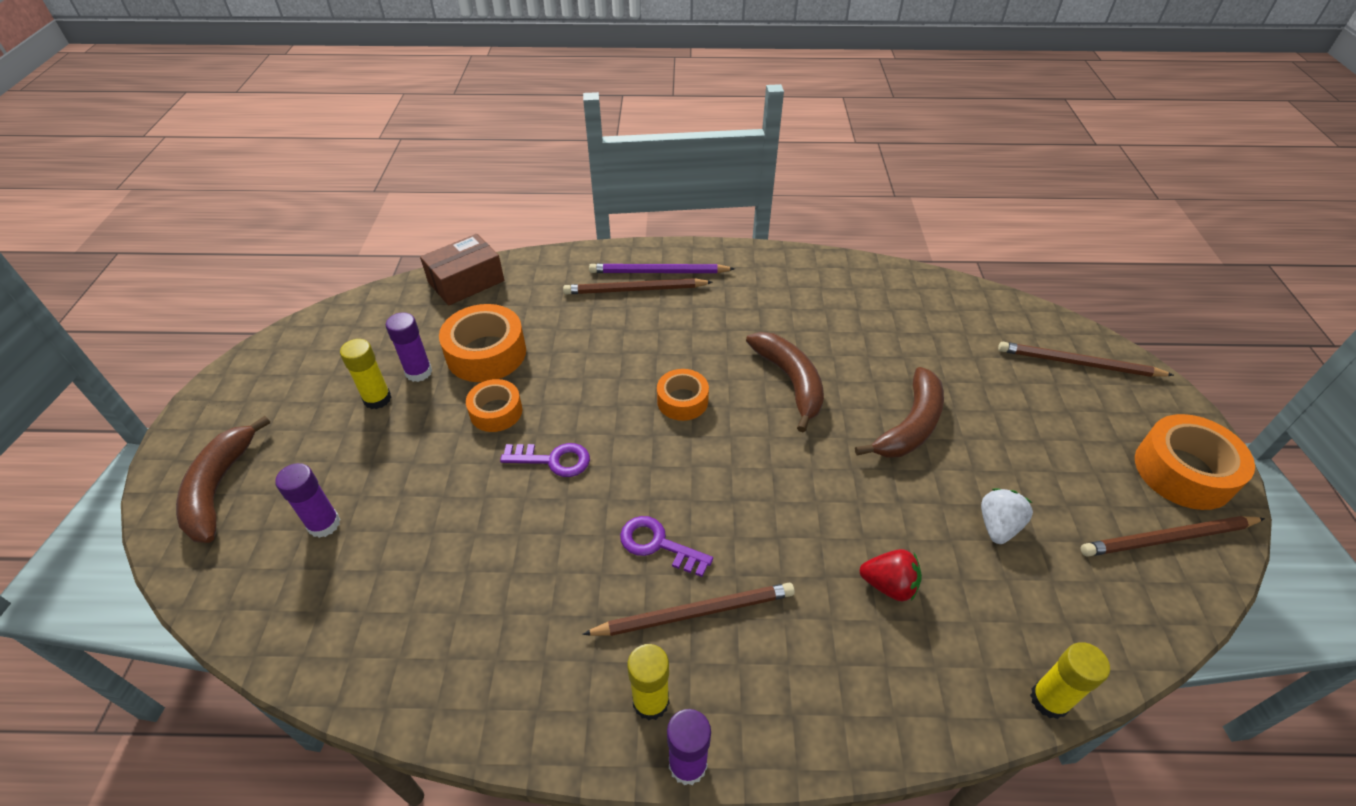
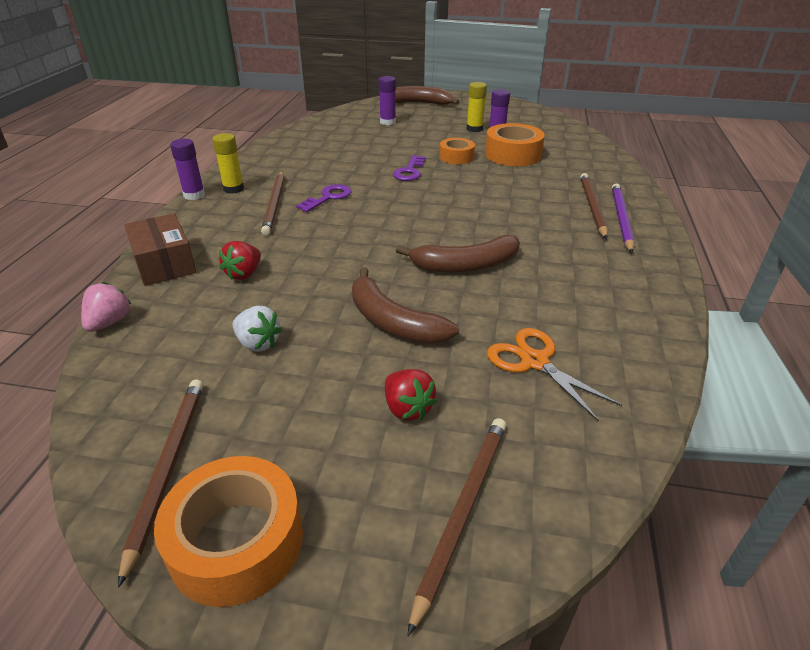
camera: 100 degrees right, 10 degrees down
brown box [420,234,504,306] -> brown box moved to [124,213,196,286]
orange tape [657,369,709,421] -> none
yellow glue stick [1030,642,1110,719] -> pink strawberry [81,282,132,332]
none -> red strawberry [385,369,437,421]
none -> orange scissors [487,328,622,422]

